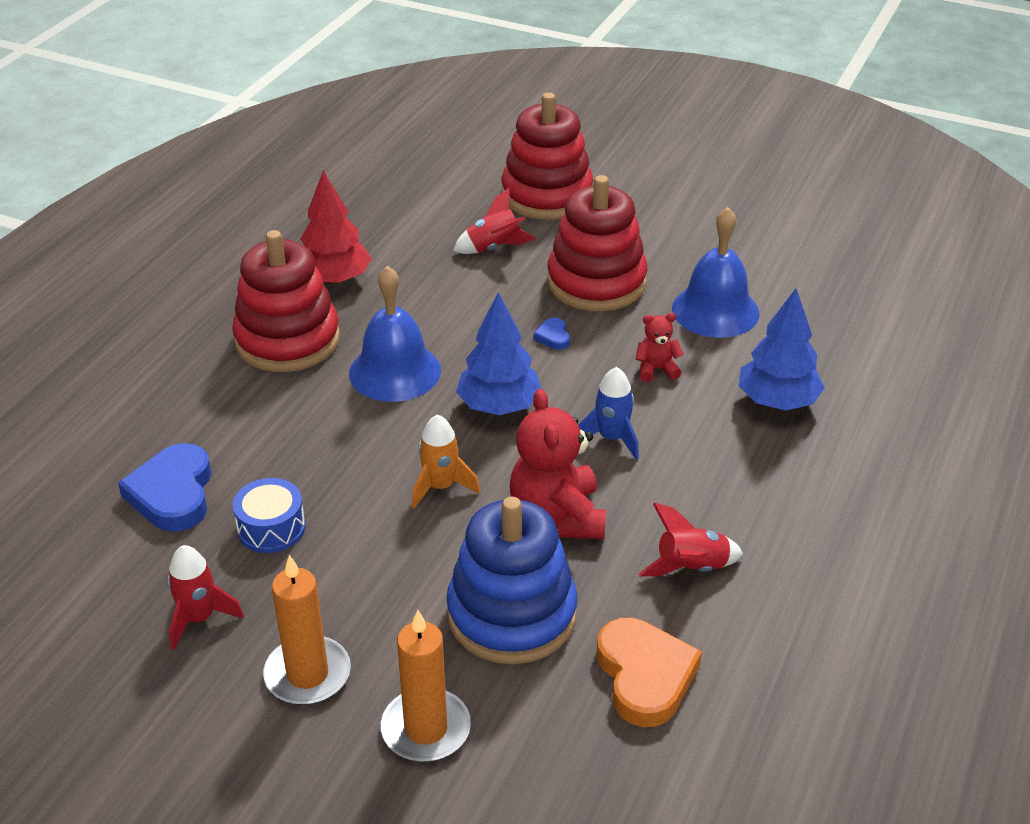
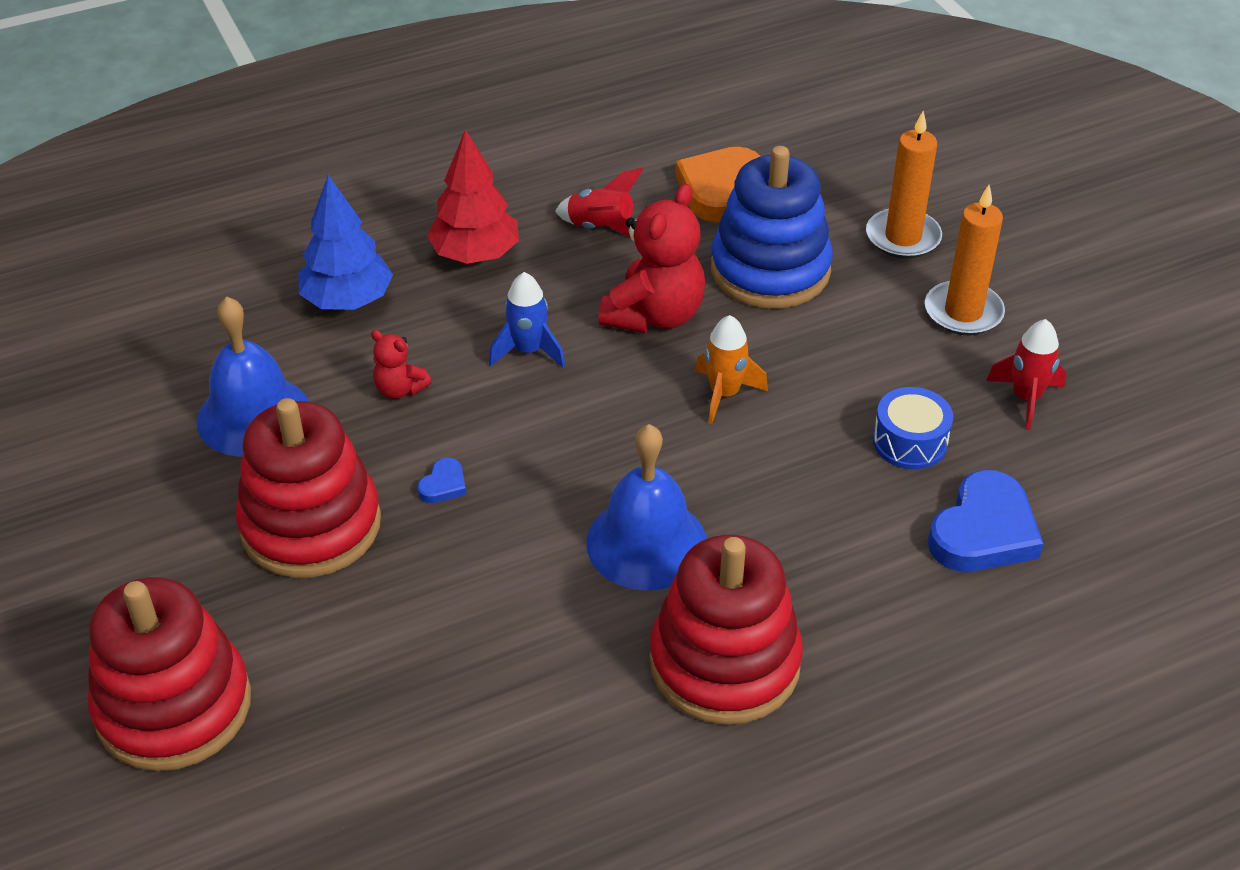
camera: 140 degrees left, 5 degrees up
red tree [300,170,372,284] -> red tree moved to [427,129,519,264]
red rocket [453,188,535,254] -> none
blue tree [456,292,542,415] -> none

